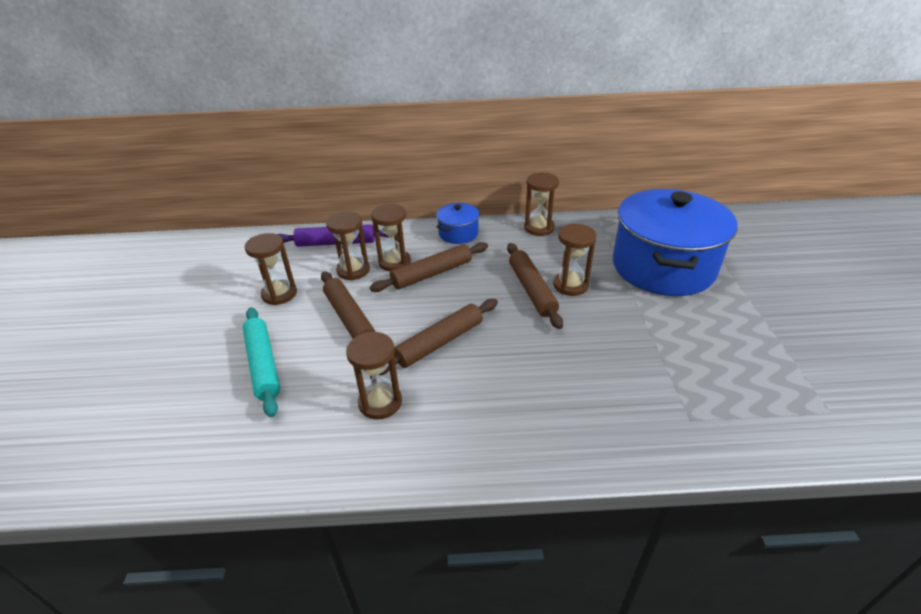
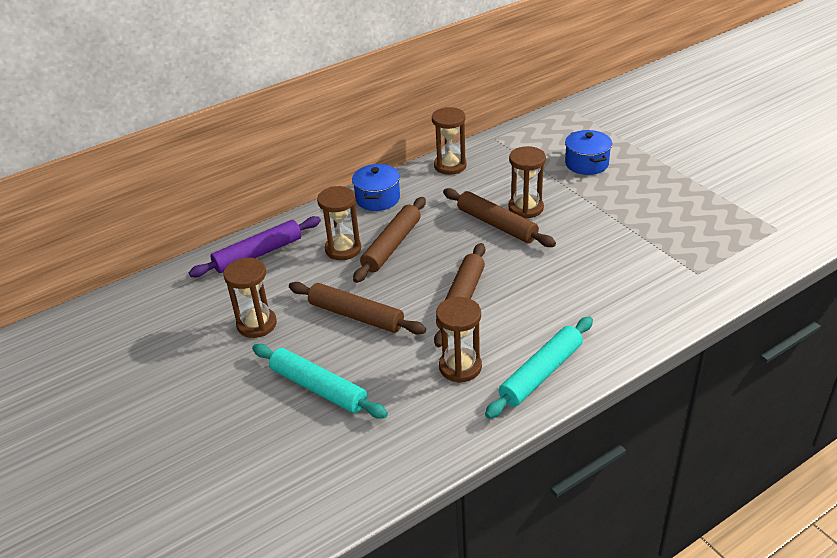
camera: 30 degrees left, 0 degrees up
brown hourglass [326,211,370,280] -> none
blue pot [613,189,738,296] -> blue pot [565,130,612,175], size x0.44
none -> turquoise rolling pin [485,316,593,419]

